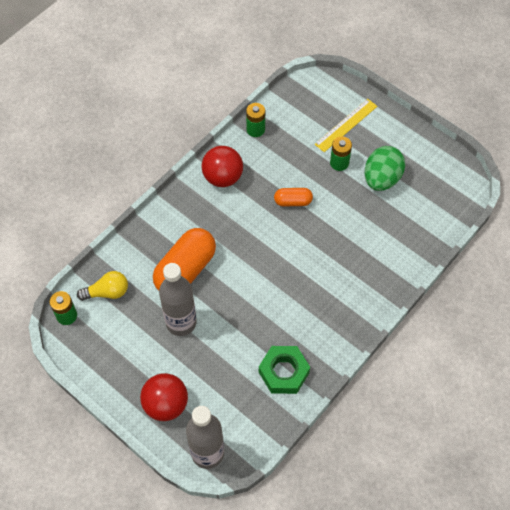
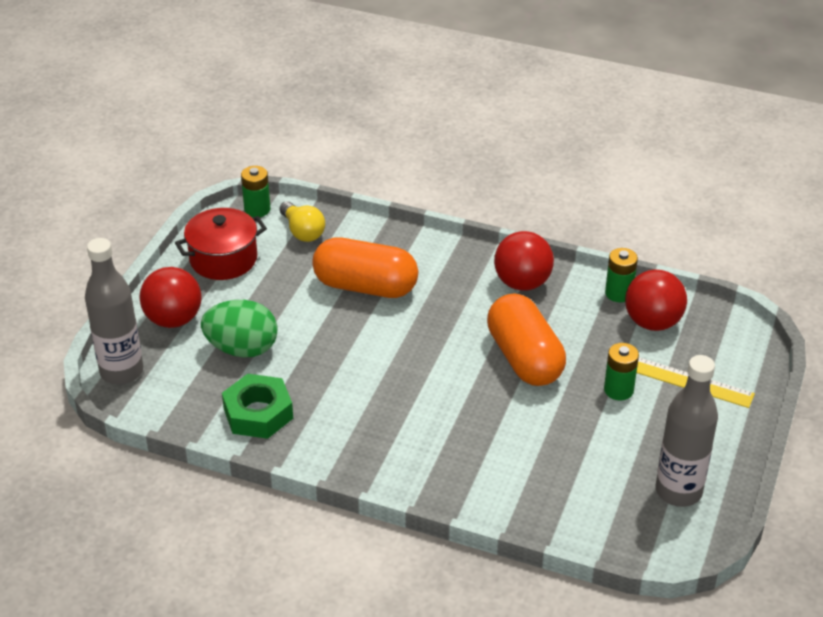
camera: 70 degrees right, 20 degrees down
grey bottle [159,263,197,336] -> grey bottle moved to [656,355,718,507]
orange capsule [274,188,313,207] -> orange capsule [487,293,566,386], size x1.95
green egg [365,146,405,191] -> green egg moved to [201,300,278,358]
none -> red pot [175,208,267,280]
none -> red ball [625,270,687,331]

